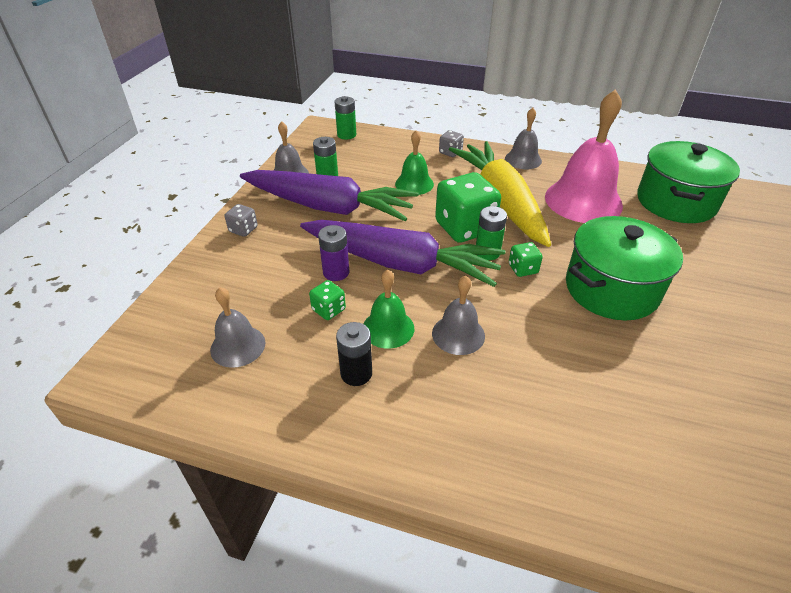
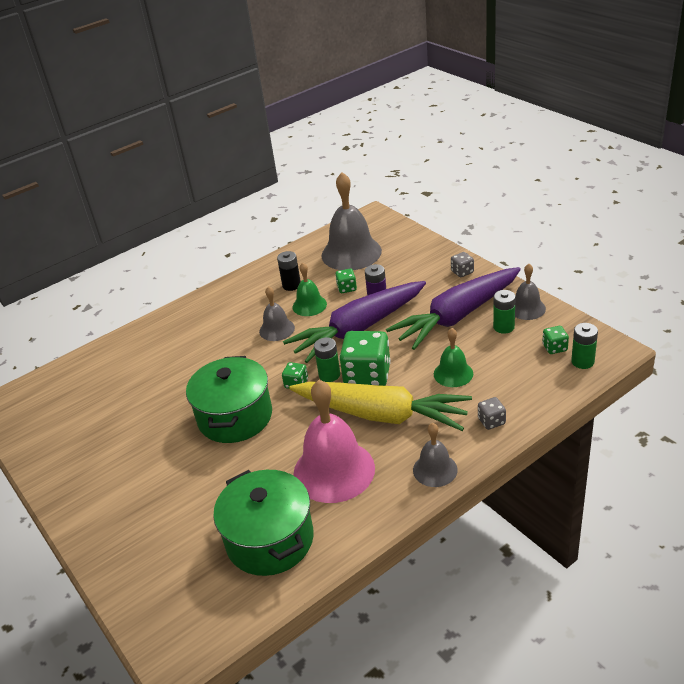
camera: 130 degrees right, 5 degrees down
grey bell [210,287,266,368] -> grey bell [321,172,382,270], size x1.88
none -> green dice [542,326,569,354]

